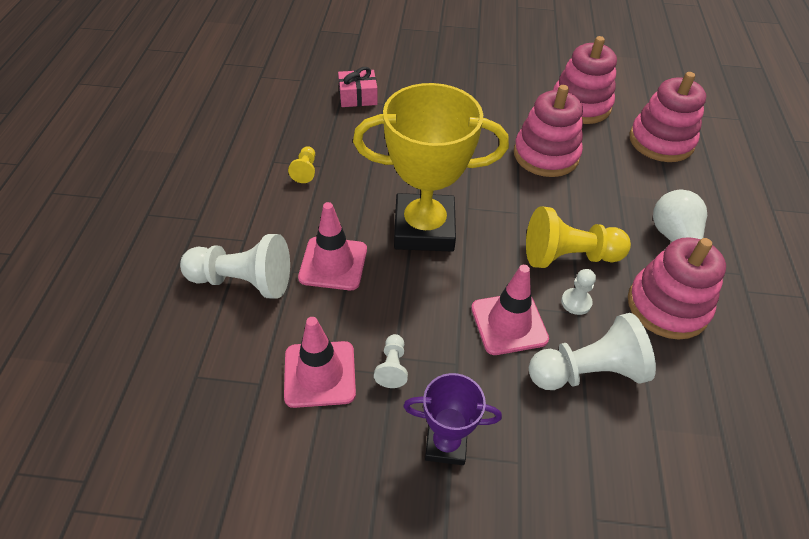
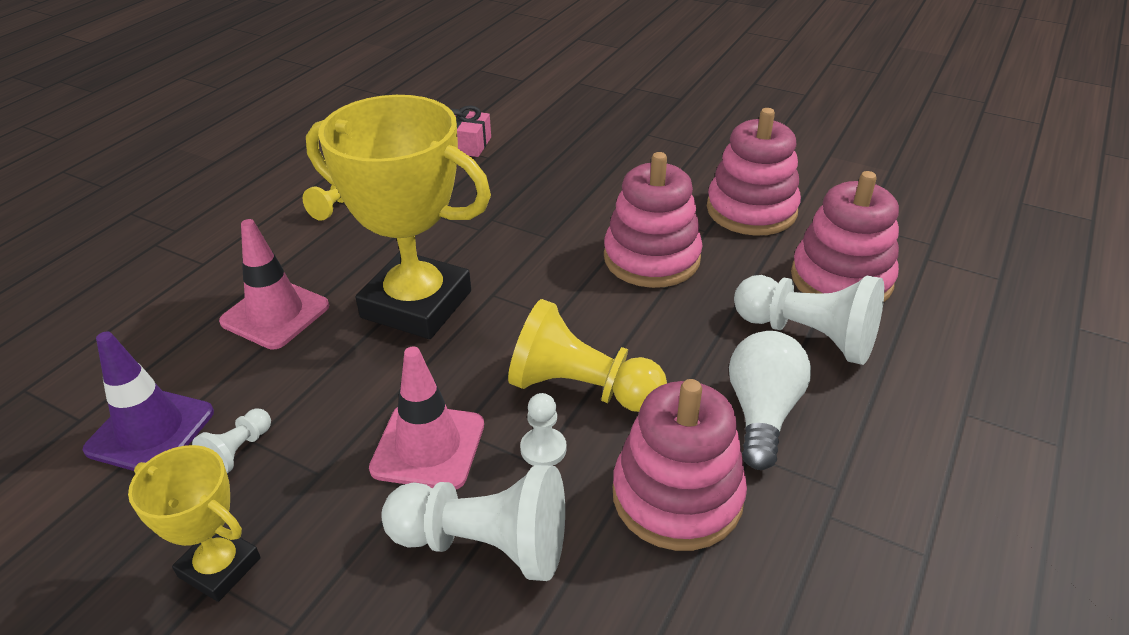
camera: 25 degrees right, 10 degrees down
white pawn [180,234,290,299] -> white pawn moved to [734,275,884,365]
pink traffic cone [284,317,356,408] -> purple traffic cone [83,331,214,471]
purple trophy [403,373,502,465] -> yellow trophy [128,445,261,602]

